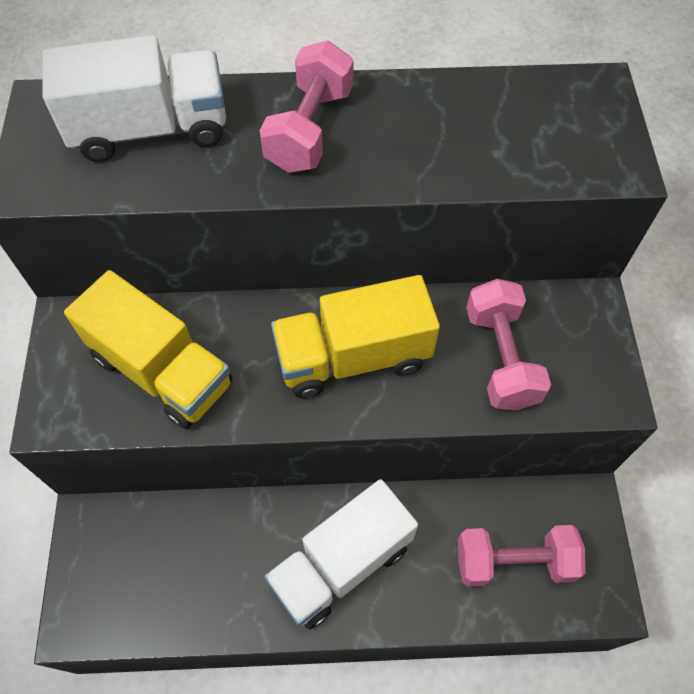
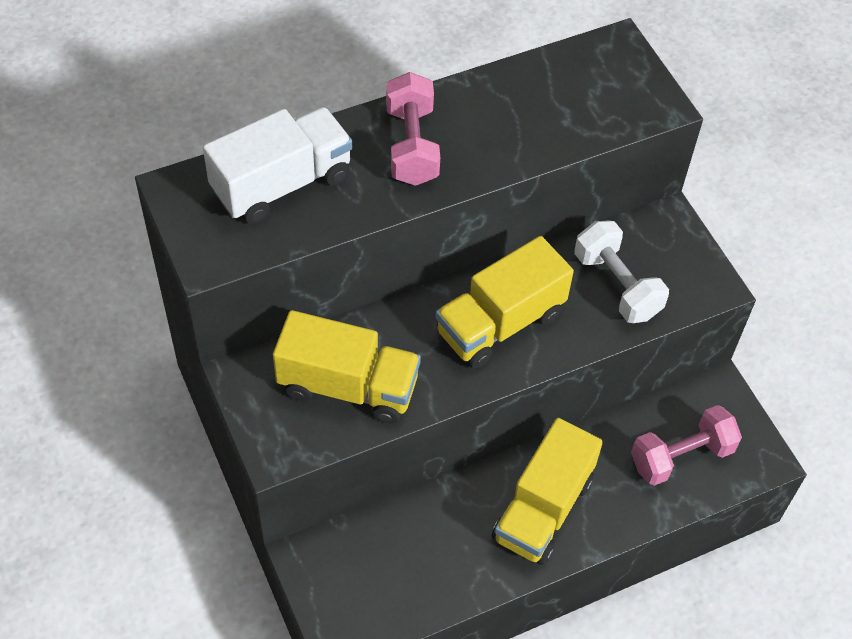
camera: 25 degrees left, 5 degrees down
white truck [264,479,418,629] -> yellow truck [492,418,603,565]
pink dumbbell [466,279,551,411] -> white dumbbell [574,220,669,323]

